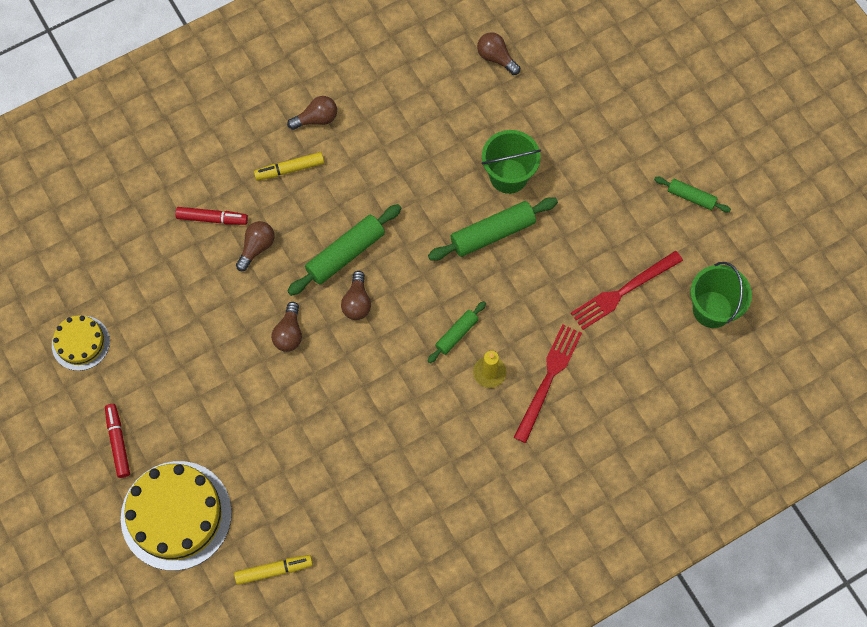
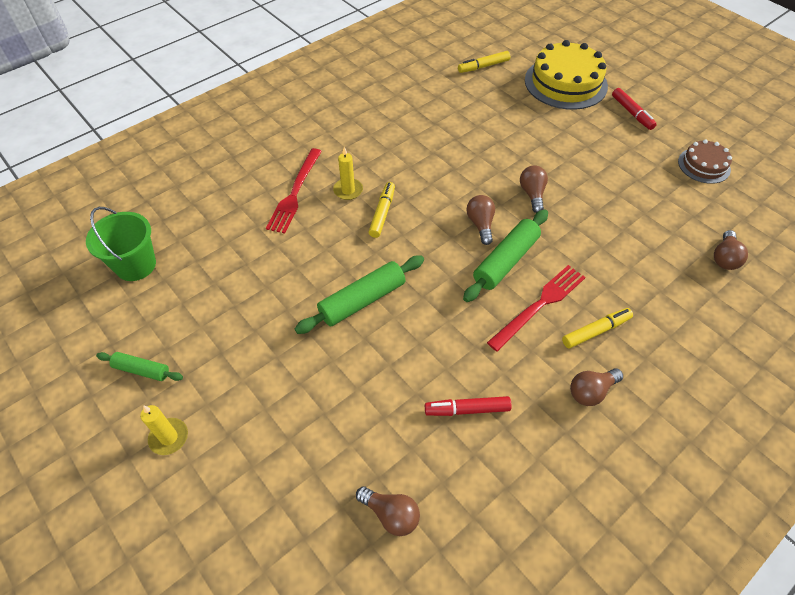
camera: 170 degrees right, 15 degrees down
yellow cake [52,315,110,371] -> brown cake [678,139,732,184]
red marker [175,207,248,225] -> red marker moved to [425,396,512,416]
brown light bulb [236,221,275,271] -> brown light bulb moved to [714,230,748,270]
green rolling pin [428,301,486,363] -> yellow marker [369,182,395,238]
green bucket [482,130,541,194] -> none
red fork [571,251,683,330] -> red fork moved to [487,265,586,352]
none -> yellow candle [140,405,188,455]

